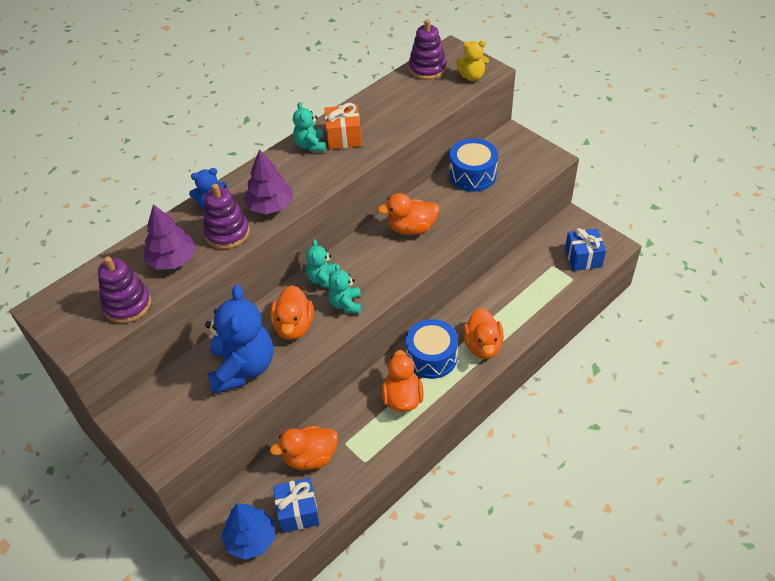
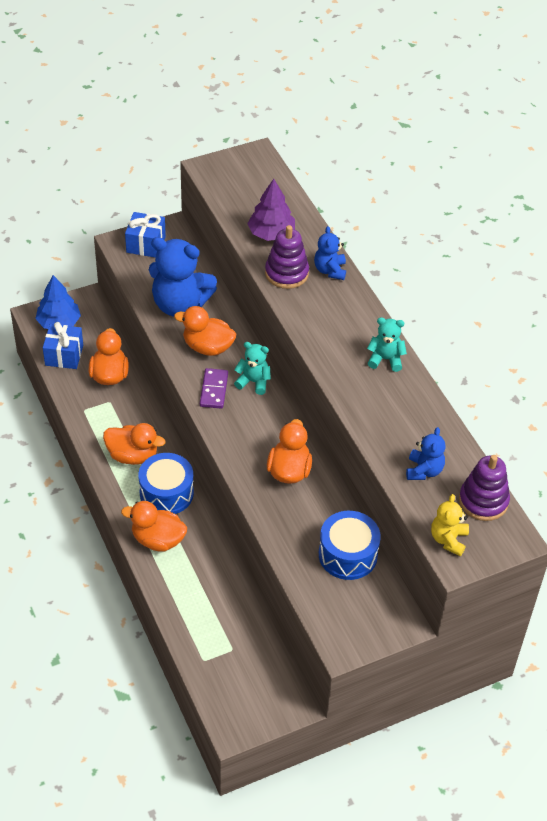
camera: 105 degrees right, 0 degrees up
purple stacking toy [98,256,151,323] -> none
purple tree [243,150,293,215] -> none
orange gift [324,103,362,149] -> none
turquoise teddy bear [328,264,361,314] -> purple domino [200,368,228,409]
blue gift [565,228,606,271] -> blue gift moved to [125,212,166,258]
none -> blue teddy bear [406,427,445,480]

